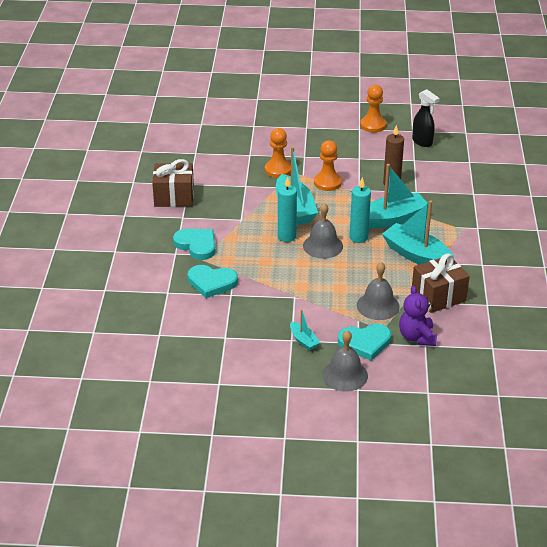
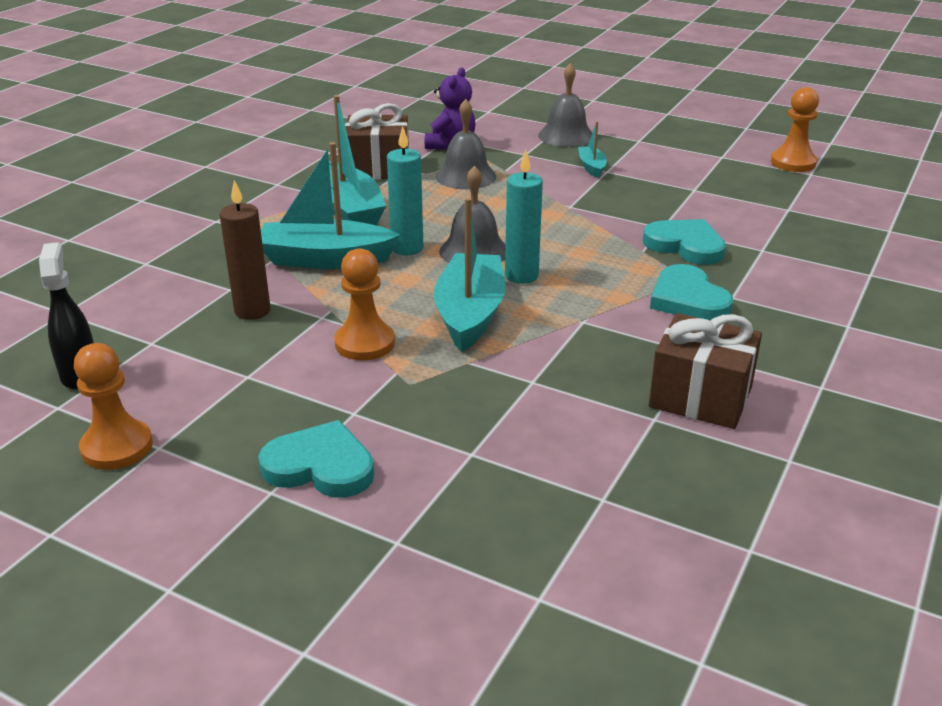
camera: 155 degrees left, 5 degrees down
orange pawn [265,128,291,178] -> orange pawn moved to [771,87,819,172]
turquoise heart [338,324,391,361] -> turquoise heart moved to [258,420,374,498]

